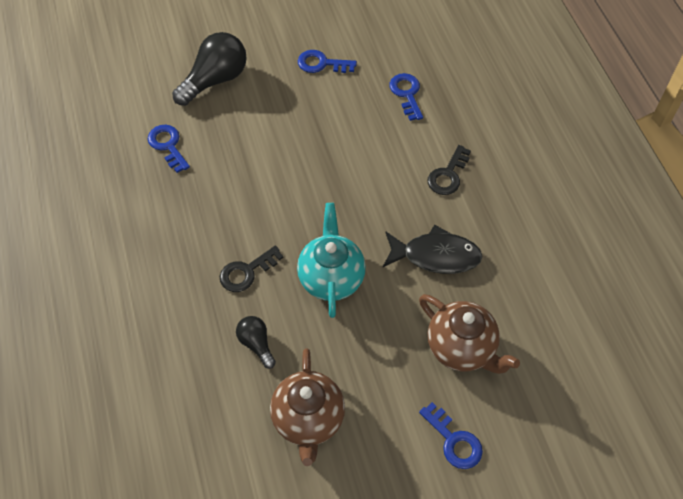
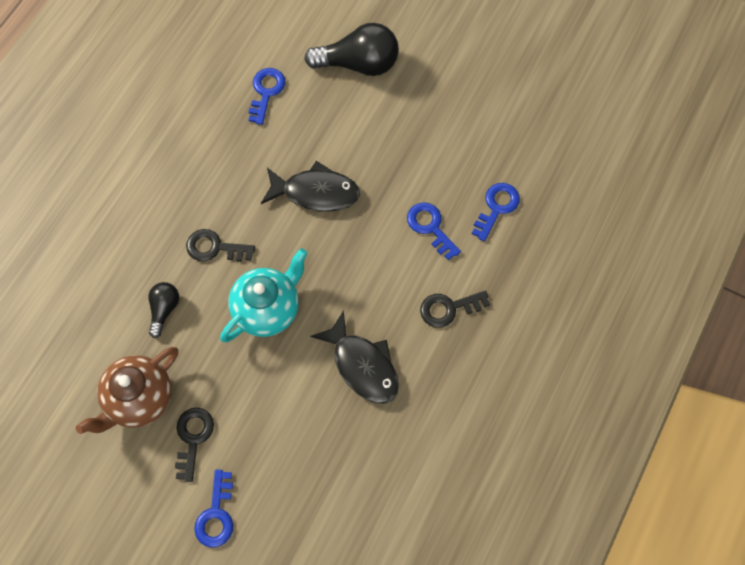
camera: 45 degrees right, 10 degrees up
blue key [298,50,357,73] -> blue key moved to [407,202,461,260]
brown teapot [419,294,520,374] -> none
none -> black key [175,408,214,482]
none -> black fish [261,161,360,212]

